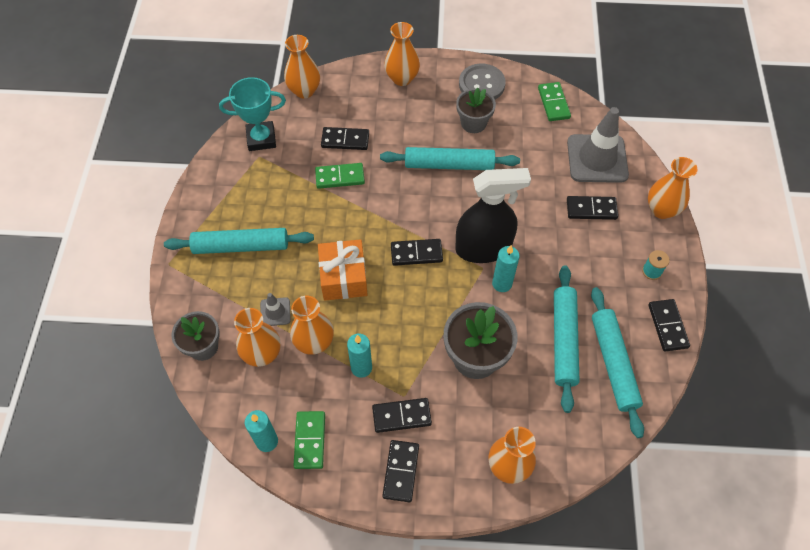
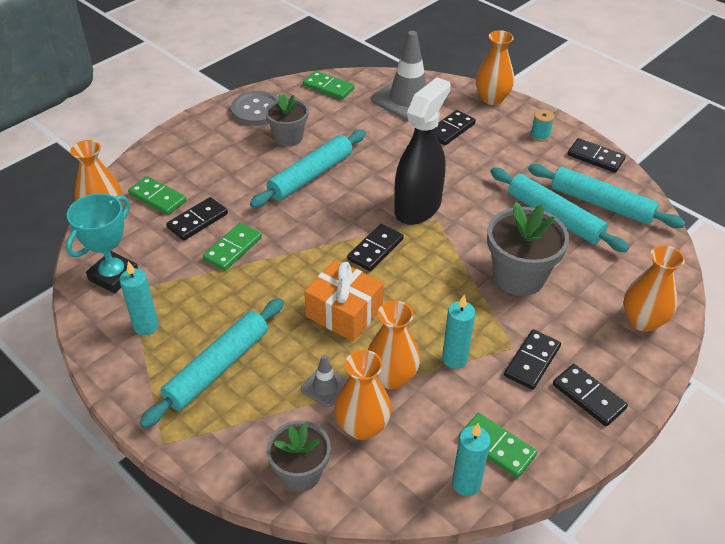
camera: 50 degrees left, 15 degrees down
orange vase [384,22,420,86] -> none
turquoise candle [492,245,520,292] -> turquoise candle moved to [120,261,159,335]
none -> green domino [128,176,187,215]

